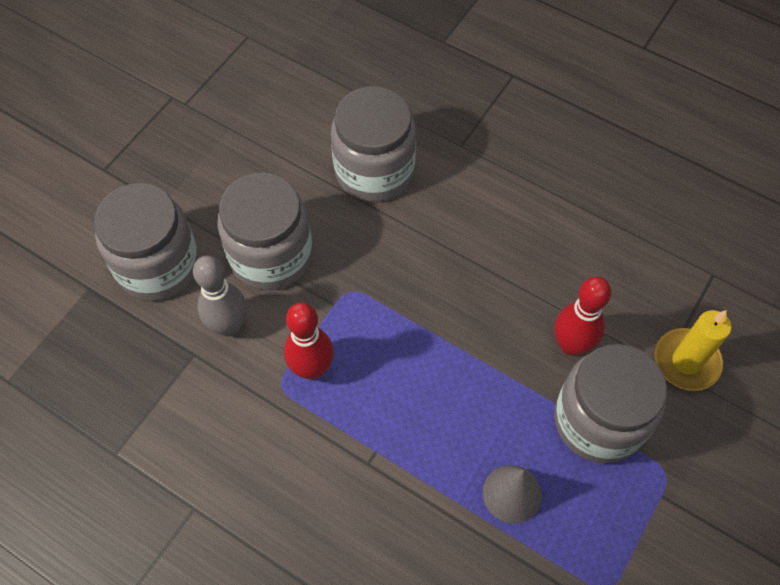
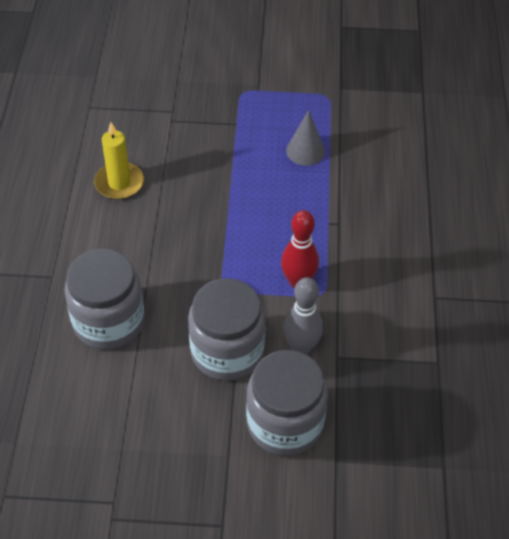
camera: 120 degrees left, 10 degrees down
grey jar [554,344,667,463] -> none
red bowling pin [555,276,611,356] -> none
yellow candle [655,310,731,391] -> yellow candle moved to [94,122,144,199]

